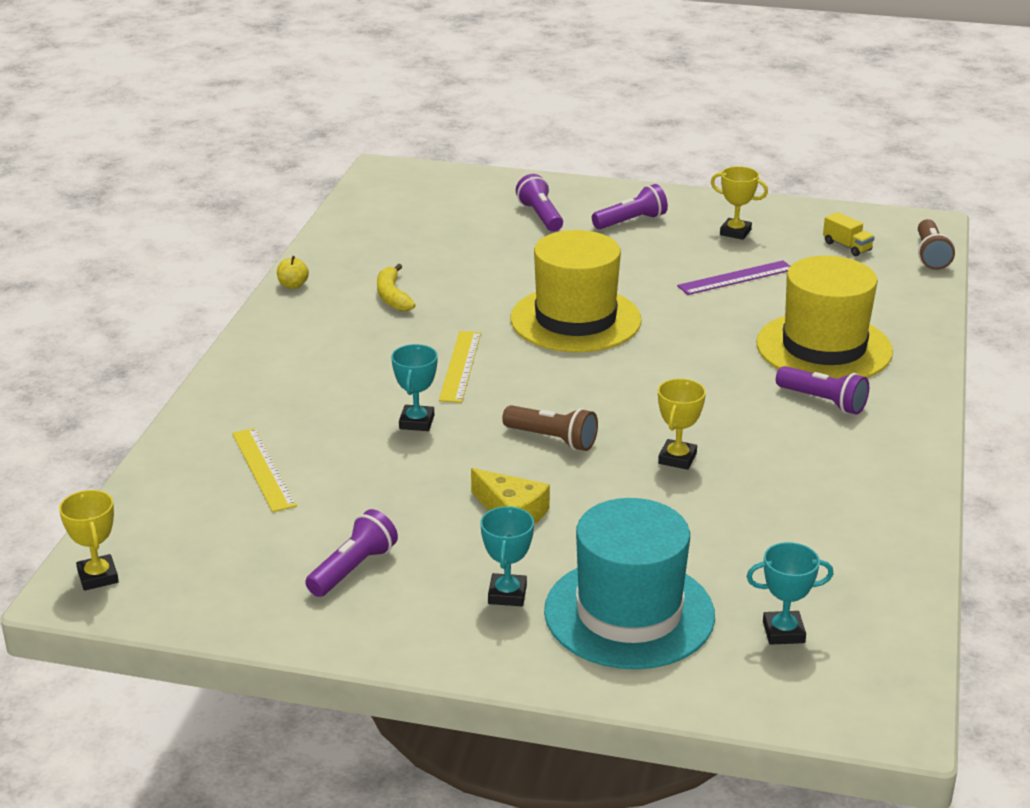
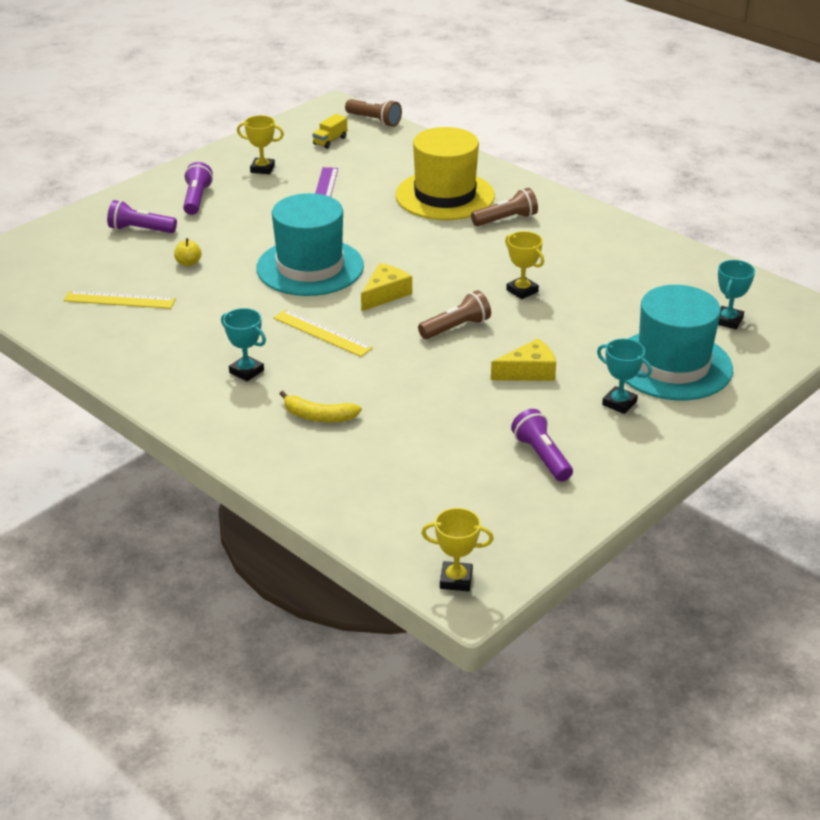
camera: 60 degrees left, 5 degrees up
yellow ruler [232,428,297,512] -> yellow ruler moved to [64,291,176,309]
yellow apple [277,256,309,289] -> yellow apple moved to [174,238,202,266]
yellow banana [377,264,416,311] -> yellow banana moved to [280,391,362,422]
turquoise trophy [391,344,438,431] -> turquoise trophy moved to [221,308,266,381]
yellow hat [511,230,642,352] -> turquoise hat [256,193,364,296]
yellow trophy [711,166,768,240] -> yellow trophy turned 45 degrees clockwise [237,115,284,174]
purple flashlight [776,366,869,415] -> brown flashlight [471,188,538,226]
yellow truck [823,212,874,256] -> yellow truck turned 135 degrees clockwise [312,114,347,149]
none -> yellow cheese [361,263,412,311]

